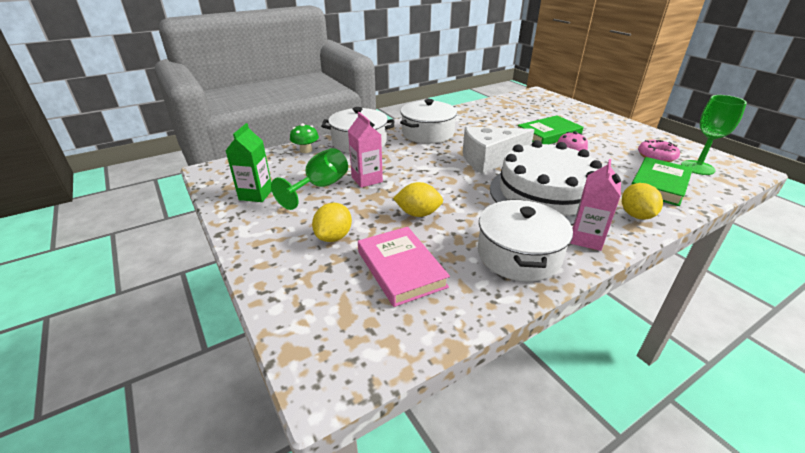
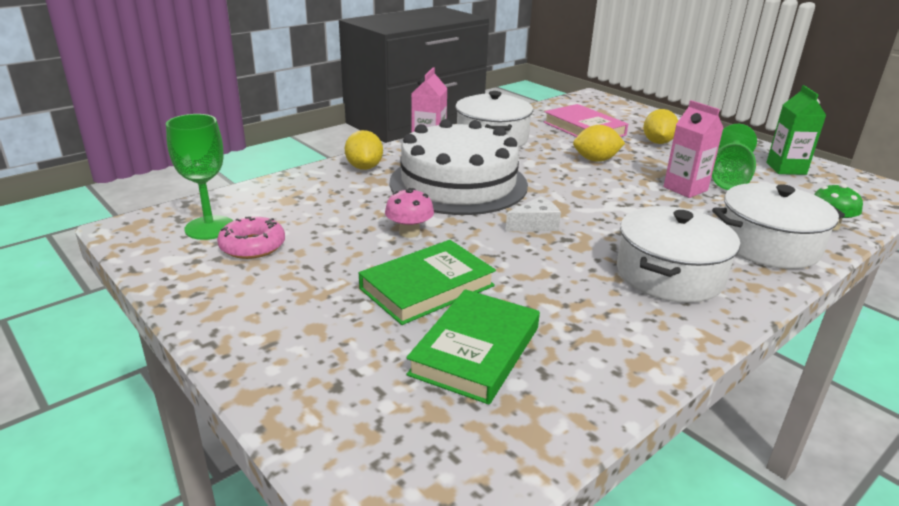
camera: 170 degrees right, 5 degrees down
white cheese [463,127,534,174] -> white cheese [506,196,561,231], size x0.48
green book [631,157,693,206] -> green book moved to [406,289,540,405]

